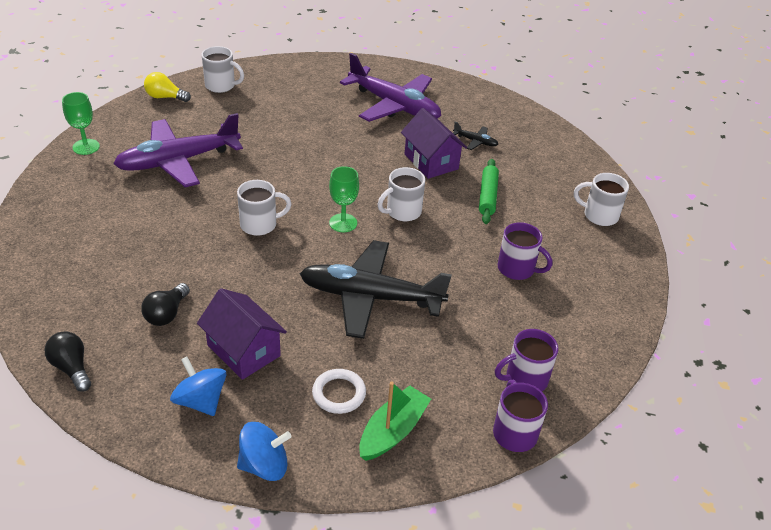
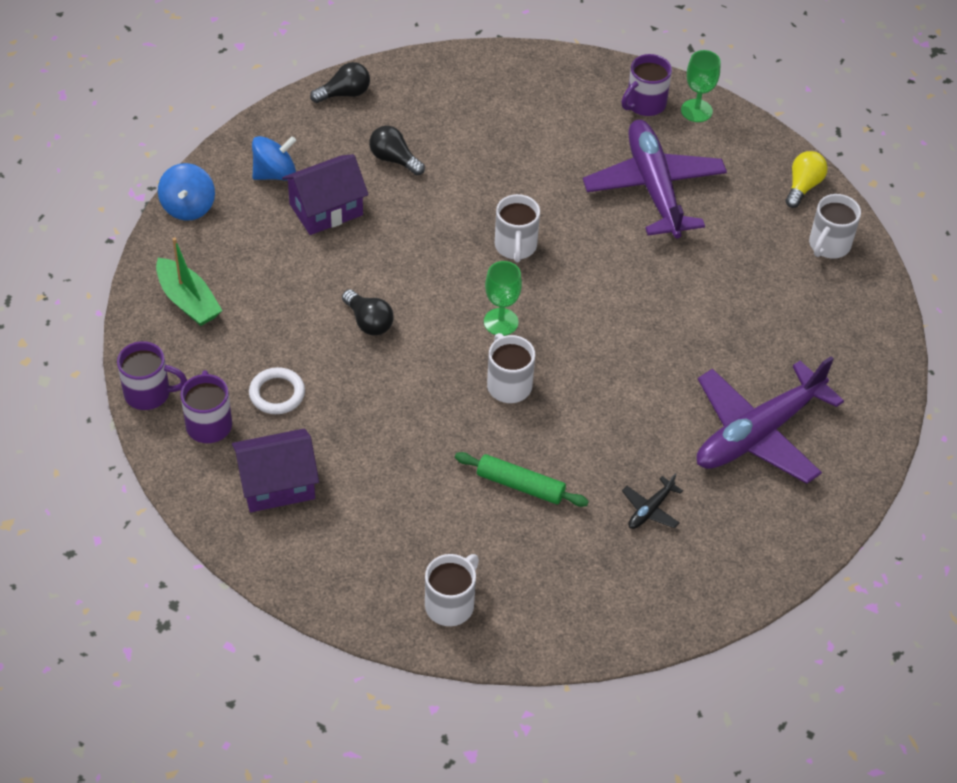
camera: 105 degrees right, 10 degrees up
black plane [300,240,452,339] -> black light bulb [342,290,394,336]
white ring [312,369,366,414] -> white ring moved to [249,367,305,414]
purple house [401,108,467,179] -> purple house moved to [232,429,319,512]
purple mug [497,222,552,280] -> purple mug moved to [621,54,672,116]

